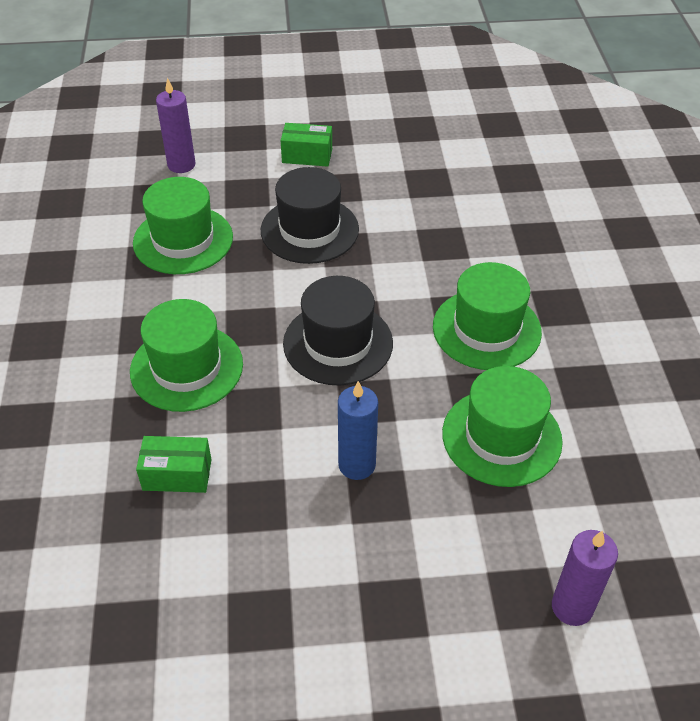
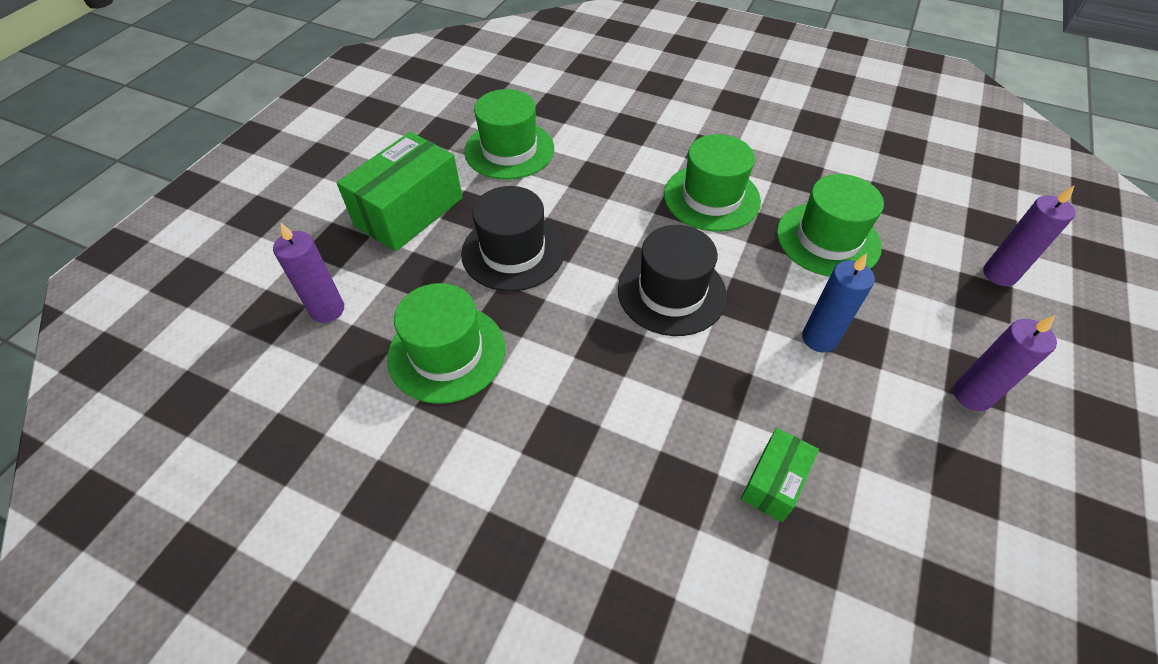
camera: 60 degrees left, 5 degrees up
green hat [130,299,243,412] -> green hat moved to [464,89,554,180]
green box [281,123,332,167] -> green box [337,132,463,252], size x1.86
none -> purple candle [953,315,1057,411]

